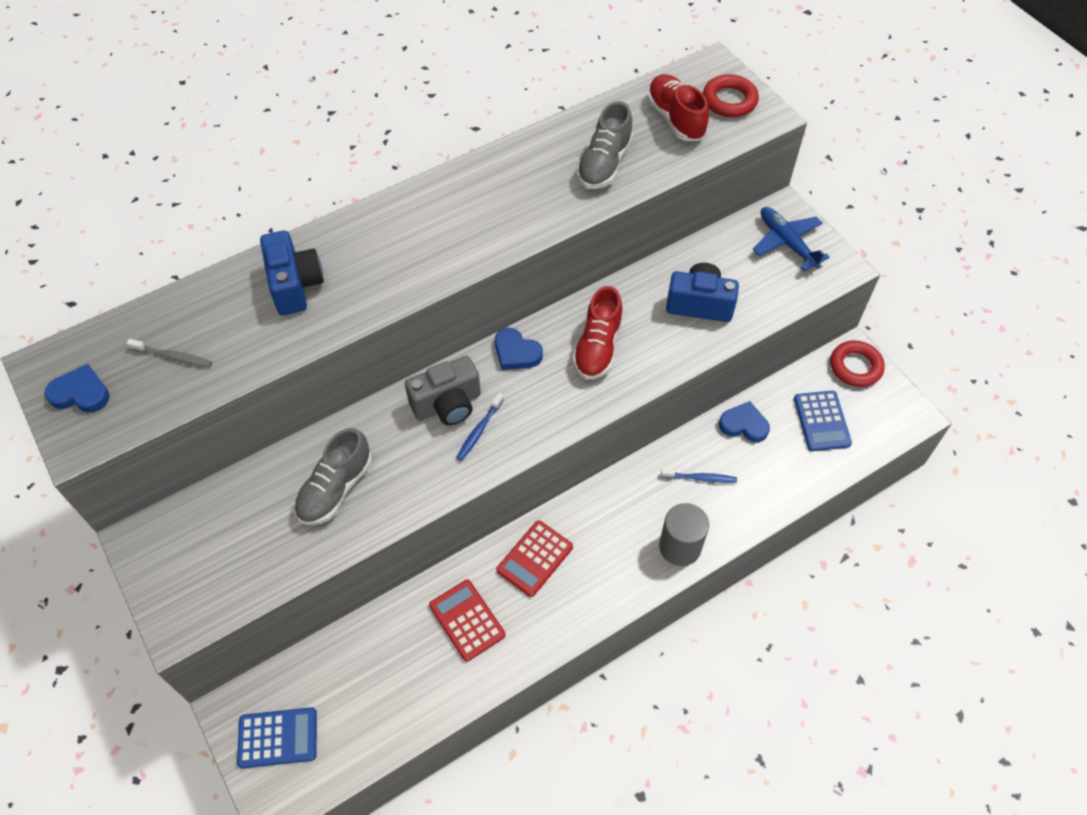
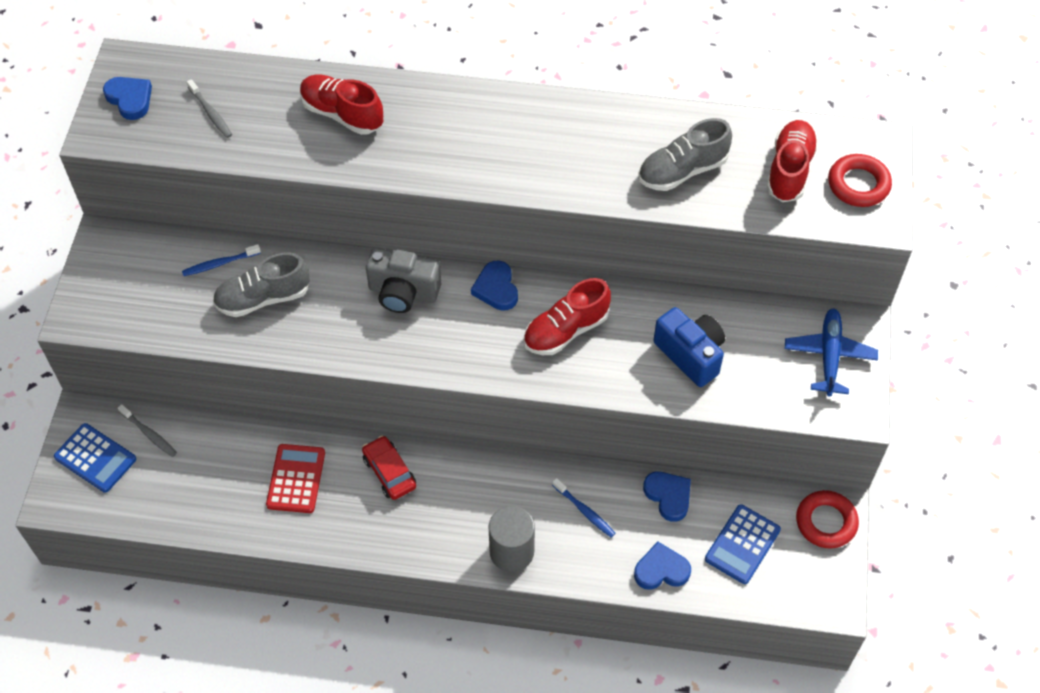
camera: 40 degrees right, 0 degrees up
blue camera [260,230,324,315] -> red shoe [300,75,383,135]
blue toothbrush [456,393,504,461] -> blue toothbrush moved to [182,244,261,276]
red calculator [496,520,573,597] -> red car [362,435,416,500]
none -> grey toothbrush [118,404,177,457]
none -> blue heart [634,541,691,590]

